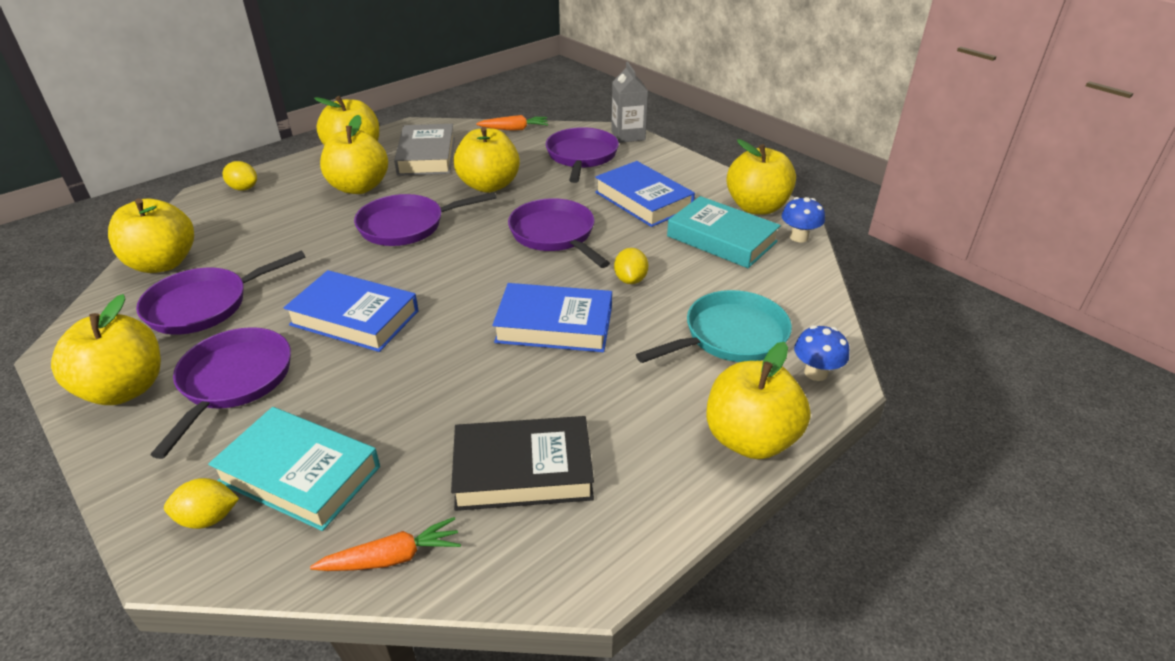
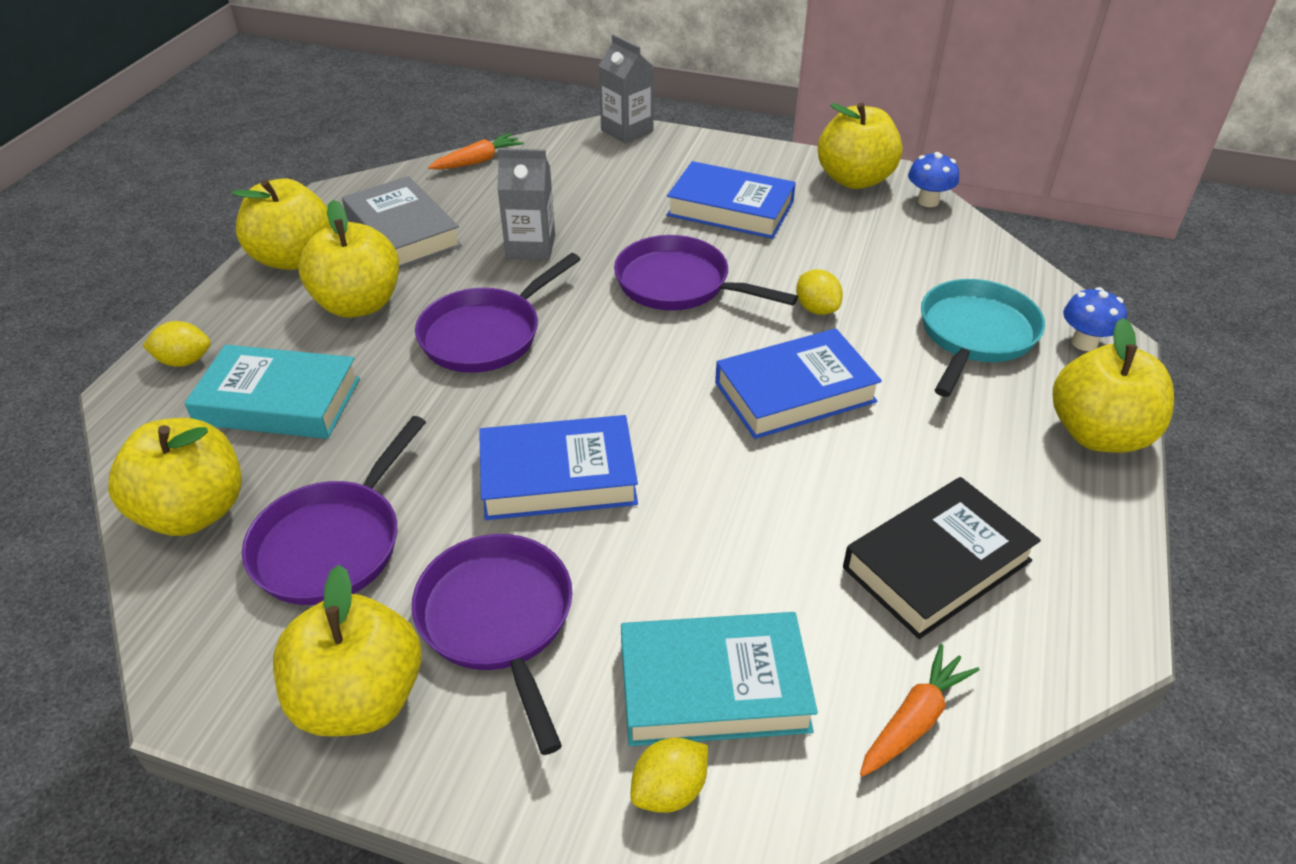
camera: 30 degrees left, 5 degrees up
yellow apple [454,127,520,193] -> grey carton [497,148,555,260]
purple pan [546,127,619,183] -> none
turquoise book [667,196,781,268] -> turquoise book moved to [184,345,360,439]

